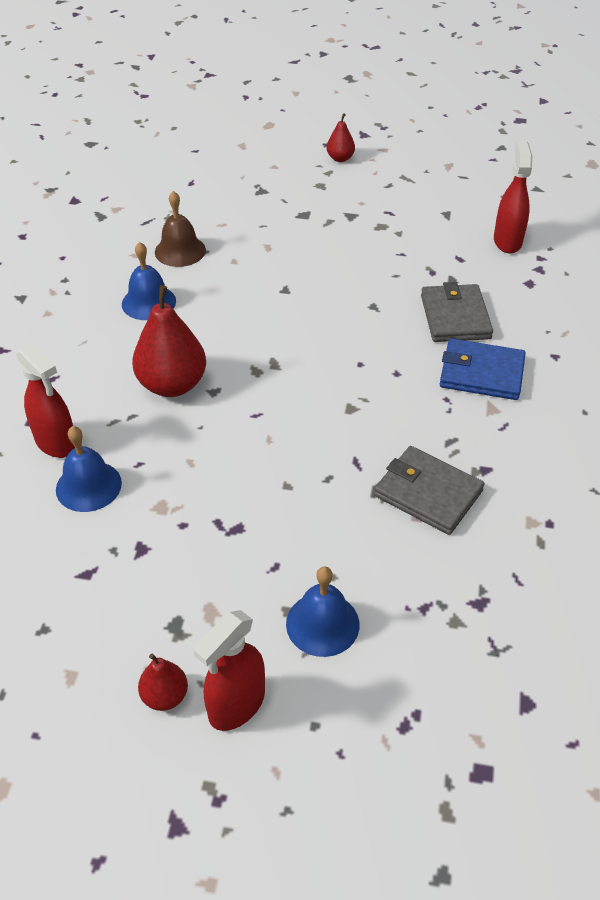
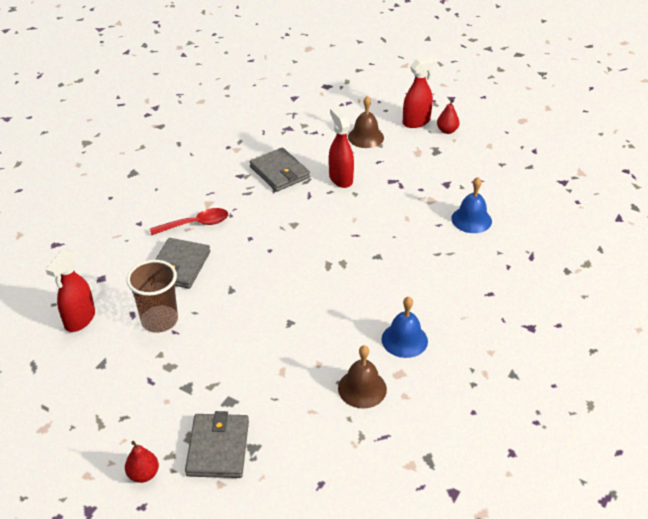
camera: 160 degrees left, 5 degrees down
red spray bottle [16,342,75,458] -> red spray bottle moved to [329,107,354,188]
red pear [132,285,206,397] -> none
blue bell [286,566,360,657] -> brown bell [348,96,384,148]
blue wallet [440,338,526,400] -> red spoon [150,208,228,235]
none -> brown cup [127,260,178,333]
none -> grey wallet [185,411,249,478]

